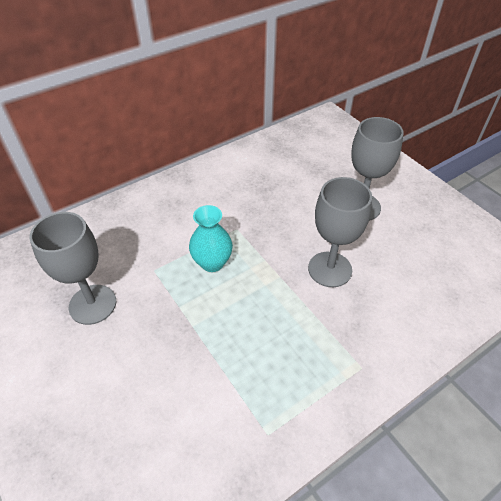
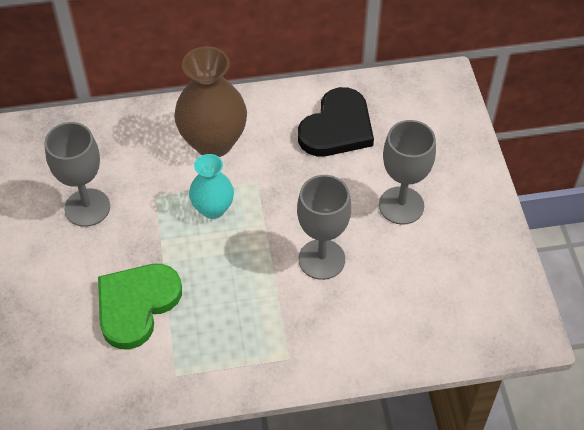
camera: 25 degrees right, 5 degrees up
none -> green heart [98,264,182,349]
none -> brown vase [174,46,247,157]
none -> black heart [298,87,374,156]

